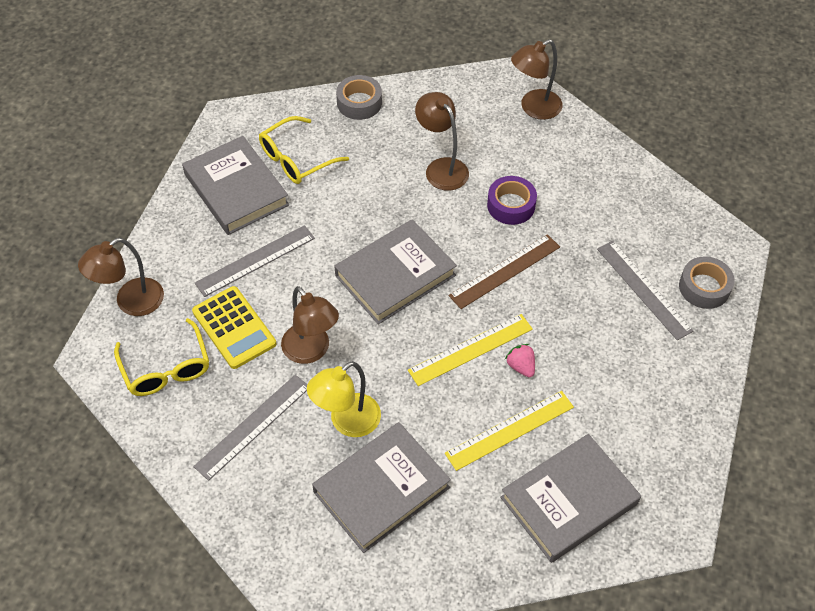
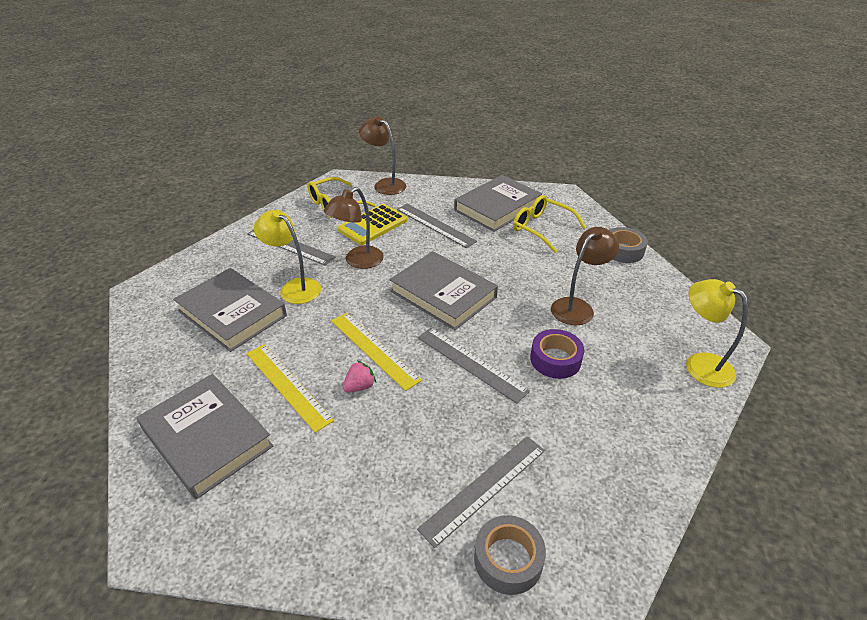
camera: 80 degrees right, 15 degrees down
brown ruler [449,234,560,309] -> grey ruler [418,328,530,404]
brown lamp [511,39,563,120] -> yellow lamp [686,279,748,388]

